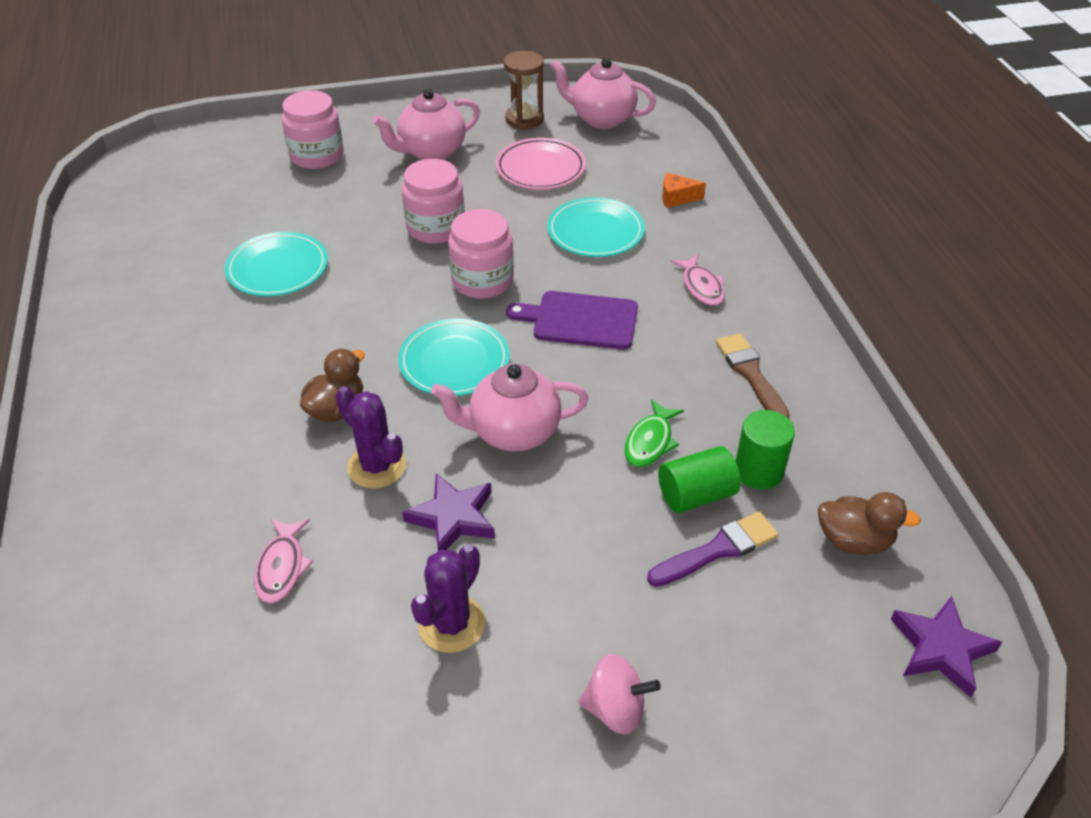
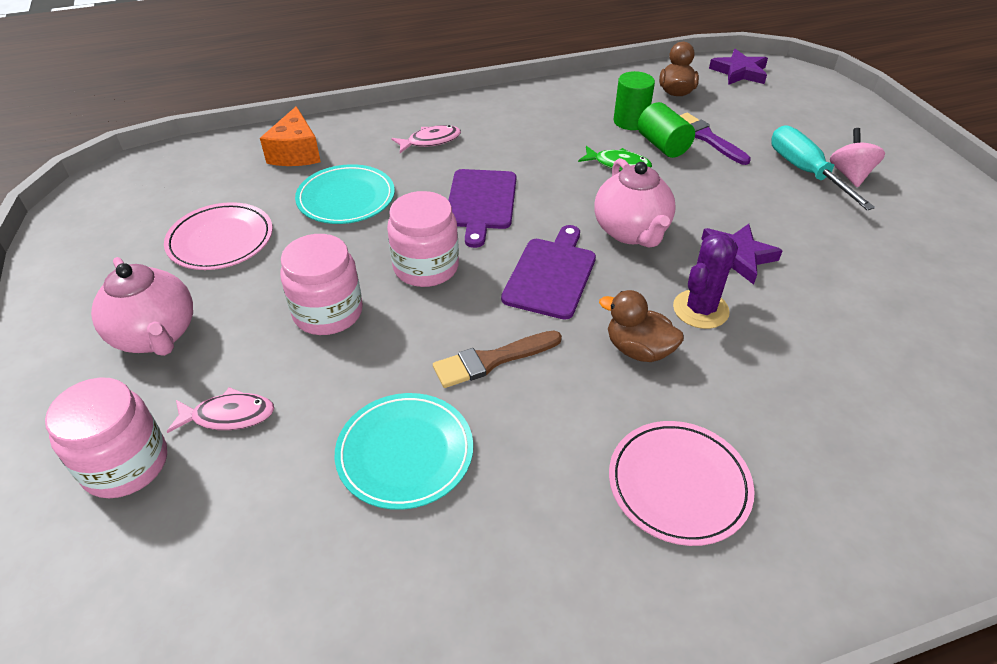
camera: 95 degrees left, 0 degrees up
pink fish [254,519,313,604] -> pink fish moved to [167,387,274,433]
turquoise plate [398,318,510,396] -> purple cutting board [501,225,596,320]
purple cactus [411,544,485,653] -> none
brown hourglass [504,51,544,129] -> none
pink teapot [550,58,656,129] -> none
orange cheese [662,172,706,208] -> orange cheese [260,106,321,166], size x1.59
brown brush [716,333,790,419] -> brown brush moved to [433,331,562,388]
none -> pink plate [609,421,755,546]
none -> turquoise screwdriver [771,125,875,210]

